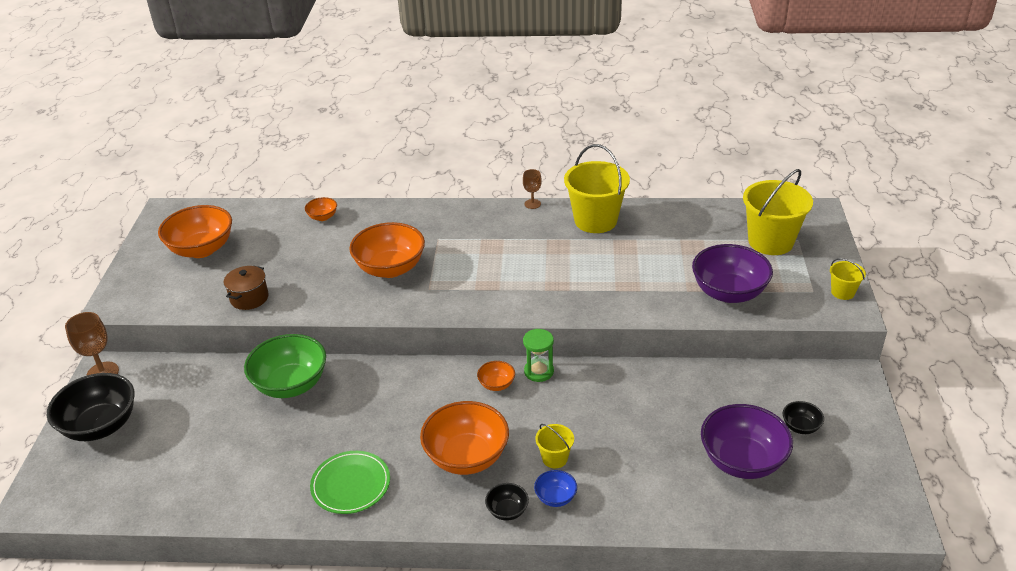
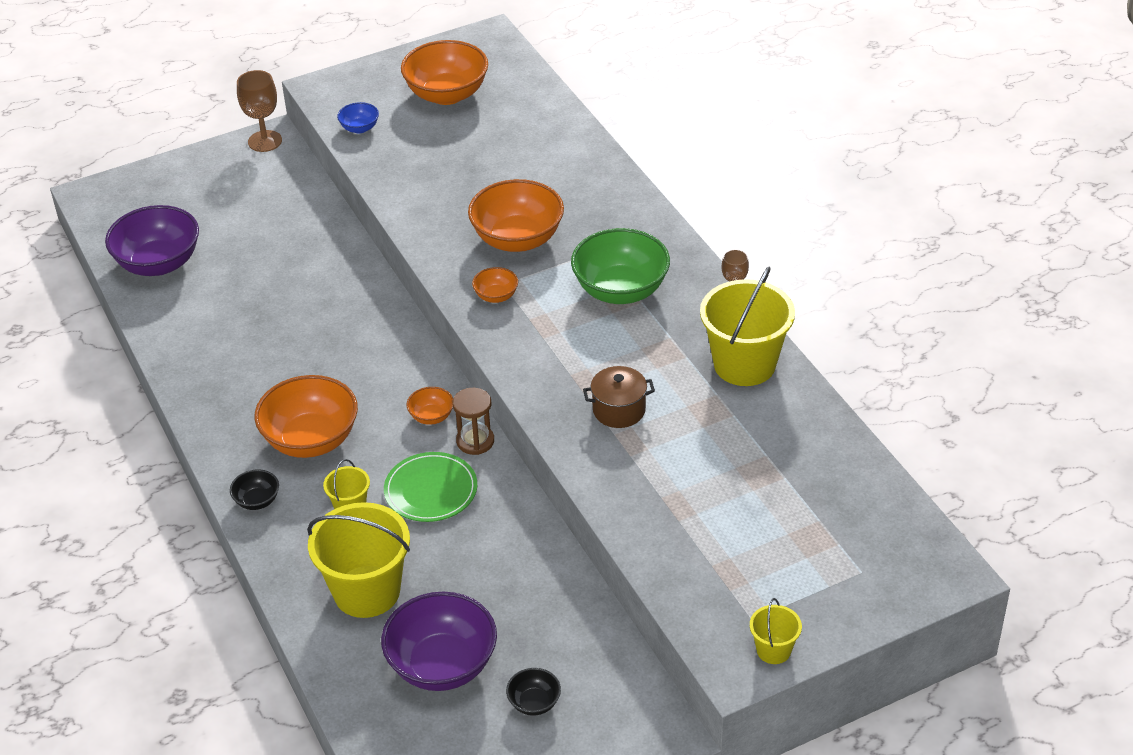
camera: 60 degrees right, 5 degrees up
black bowl [47,373,135,441] -> none
brown pot [224,266,269,310] -> brown pot moved to [583,366,655,428]
green bowl [244,334,326,398] -> green bowl moved to [571,228,670,304]
orange bowl [305,197,337,221] -> orange bowl moved to [472,267,518,303]
green plate [310,451,390,514] -> green plate moved to [384,452,477,522]
green hourglass [523,329,554,382] -> brown hourglass [453,388,494,455]
blue bowl [534,470,577,507] -> blue bowl moved to [337,102,379,134]
purple bowl [692,244,773,303] -> purple bowl moved to [105,205,199,276]
yellow bucket [743,169,813,255] -> yellow bucket moved to [307,502,410,618]

